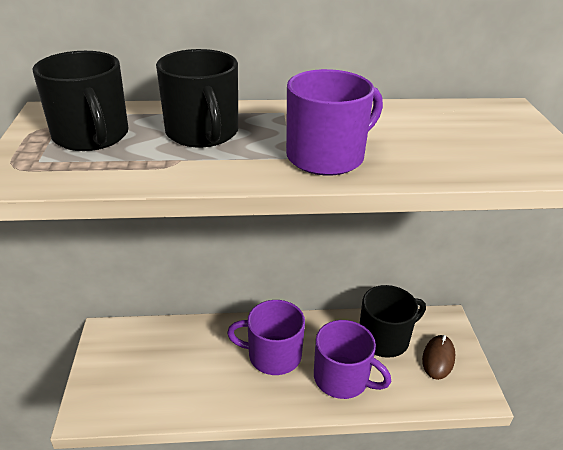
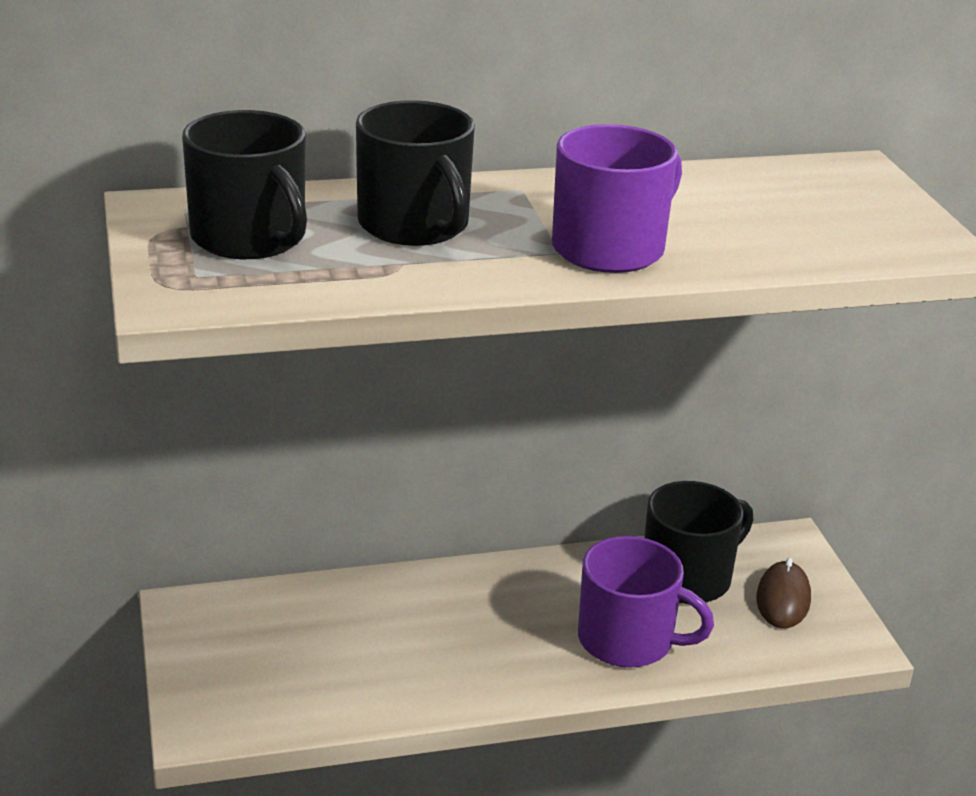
camera: 10 degrees left, 5 degrees down
purple mug [227,300,305,375] -> none

